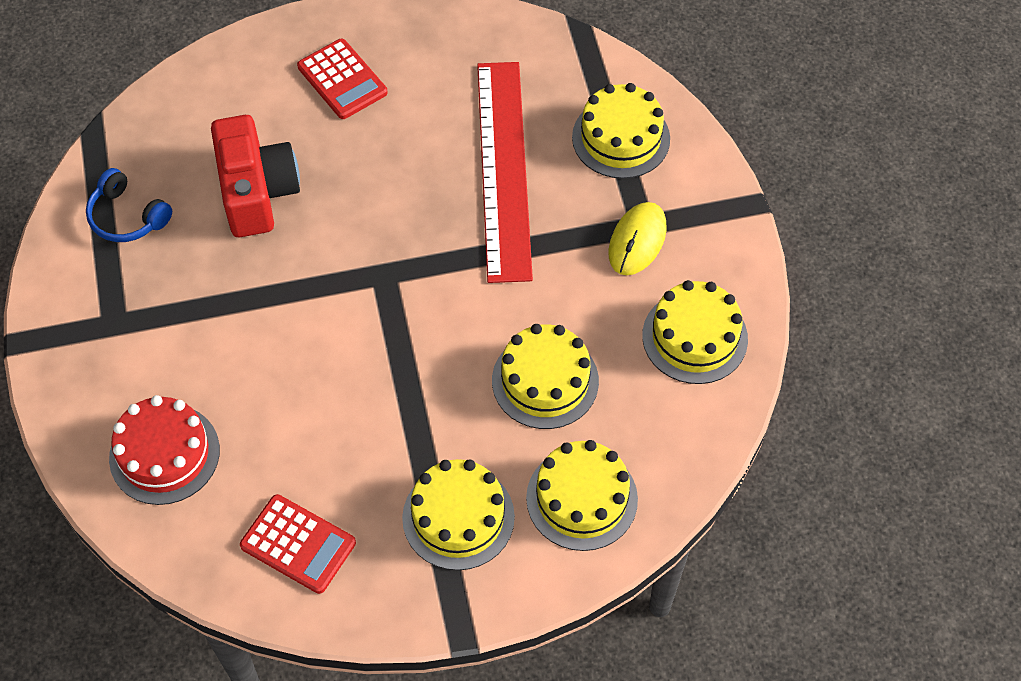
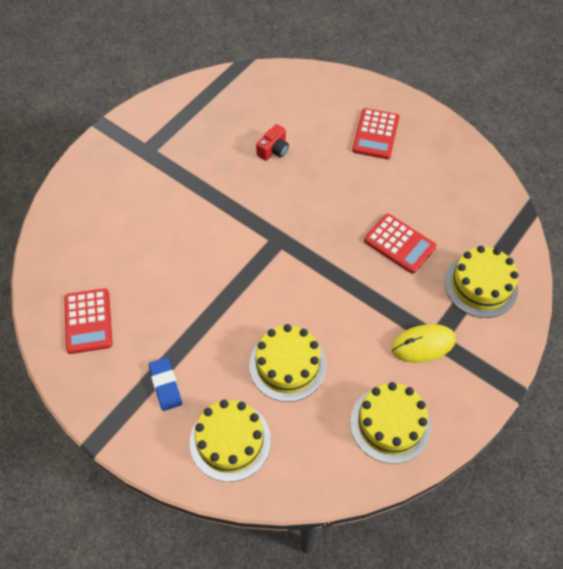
camera: 50 degrees right, 0 degrees up
blue headphones [86,168,172,242] -> none
red cake [109,395,220,505] -> none
red camera [211,115,300,237] -> red camera [256,124,289,161], size x0.48
yellow cake [402,459,515,570] -> blue eraser [149,357,182,411]
red ruler [477,62,533,283] -> red calculator [364,214,437,274]

